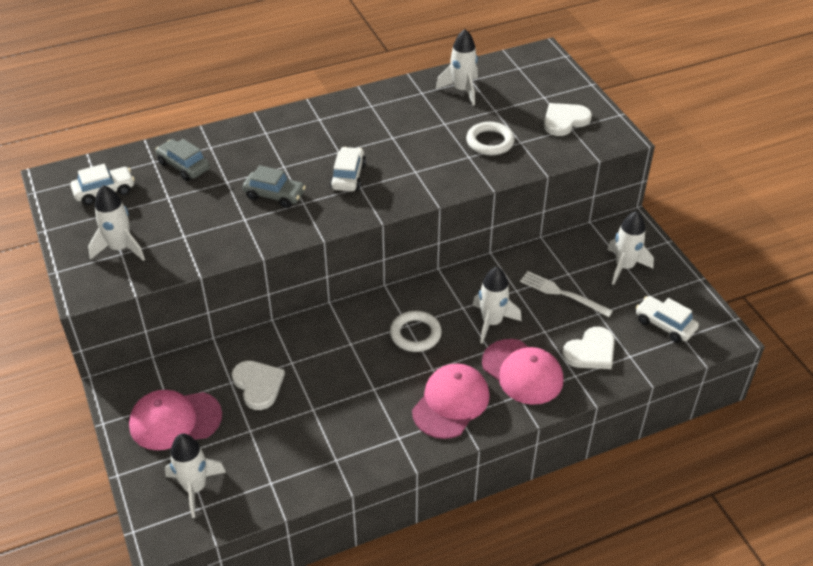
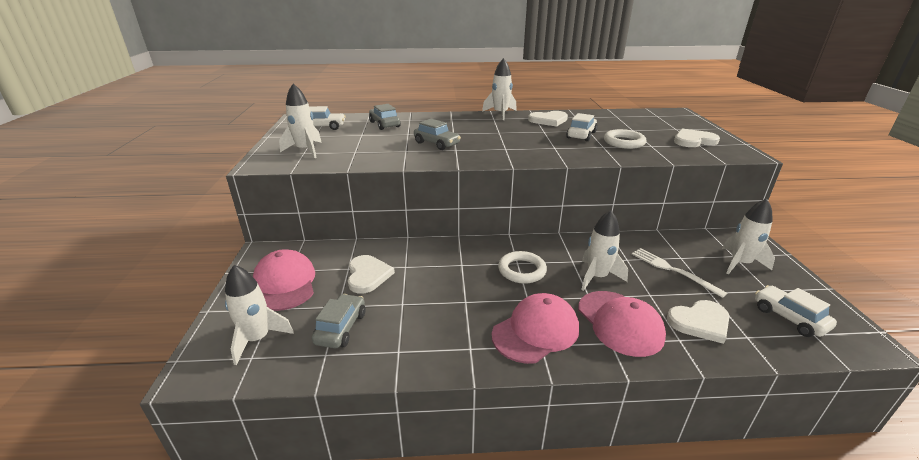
camera: 20 degrees right, 15 degrees down
pink cap [129,390,222,450] -> pink cap turned 60 degrees clockwise [253,249,315,311]
white car [330,147,366,192] -> white car moved to [566,113,598,141]
white rocket [436,29,478,105] -> white rocket moved to [482,58,517,120]
none -> grey car [312,294,365,348]
none -> white heart [528,111,568,127]

